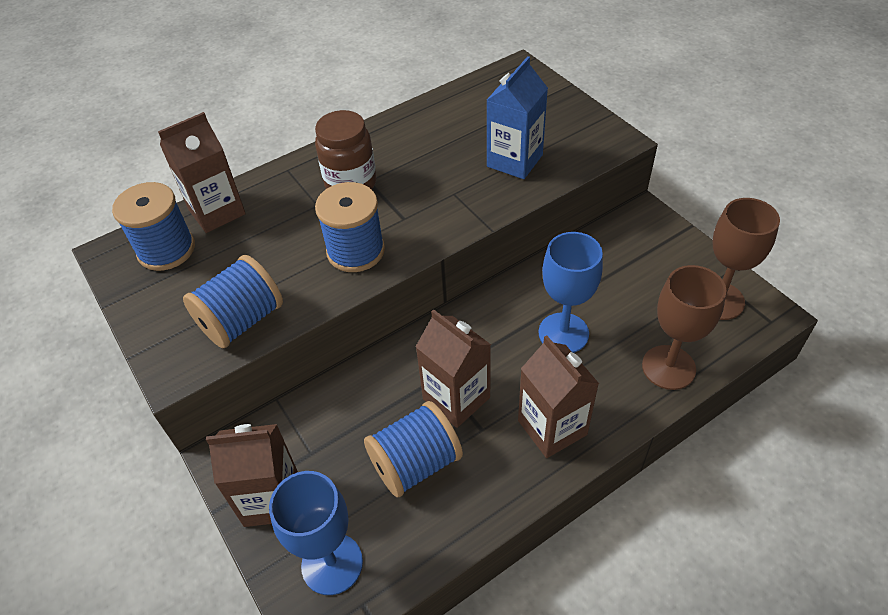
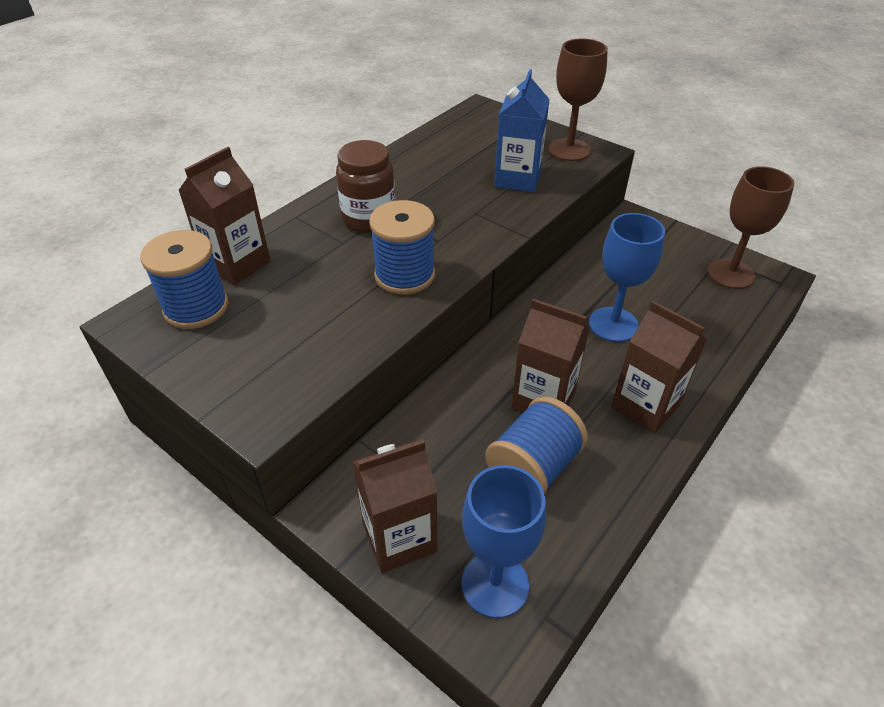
camera: 20 degrees left, 5 degrees down
blue spool [183,255,283,348] -> none
brown goblet [642,265,727,390] -> brown goblet moved to [548,39,608,161]

